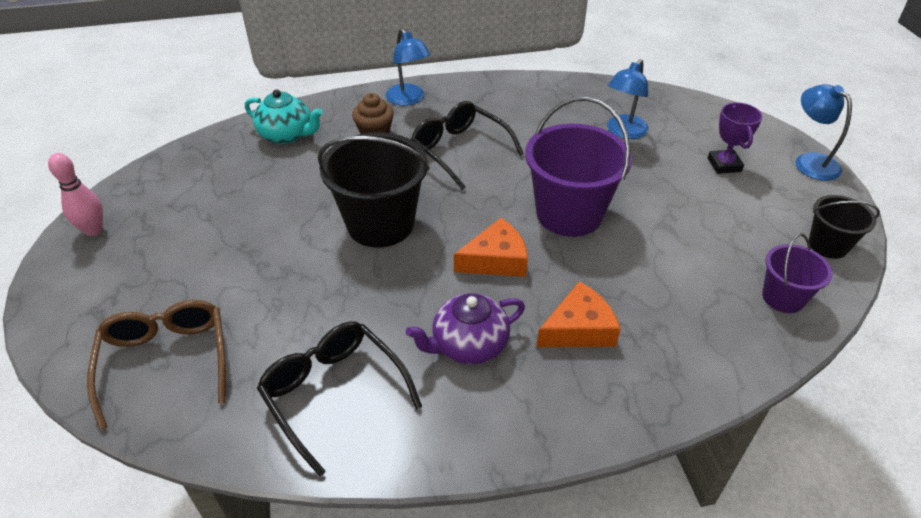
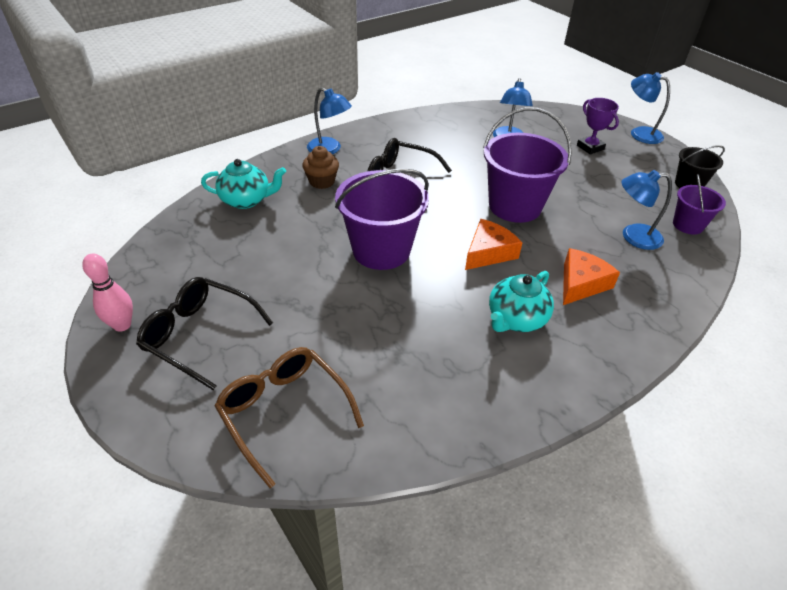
camera: 25 degrees left, 0 degrees up
black glasses [257,321,422,477] -> black glasses moved to [136,277,273,390]
black bucket [318,133,430,248] -> purple bucket [335,169,429,270]
purple teapot [406,293,525,365] -> turquoise teapot [489,271,554,332]
none -> blue lamp [621,170,672,250]

